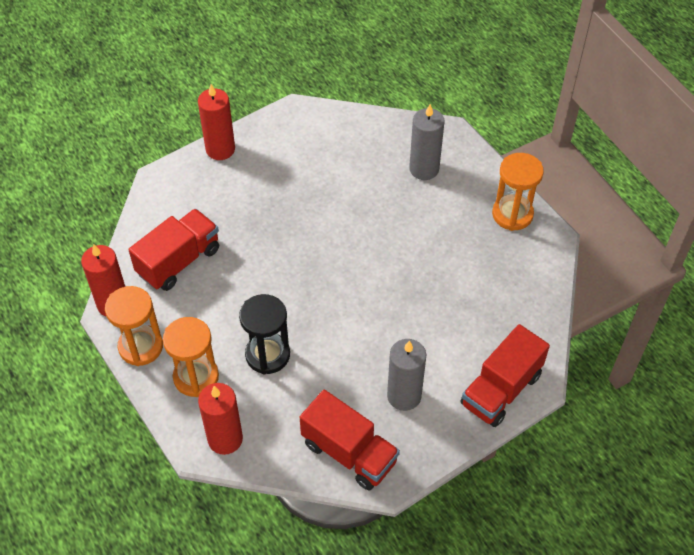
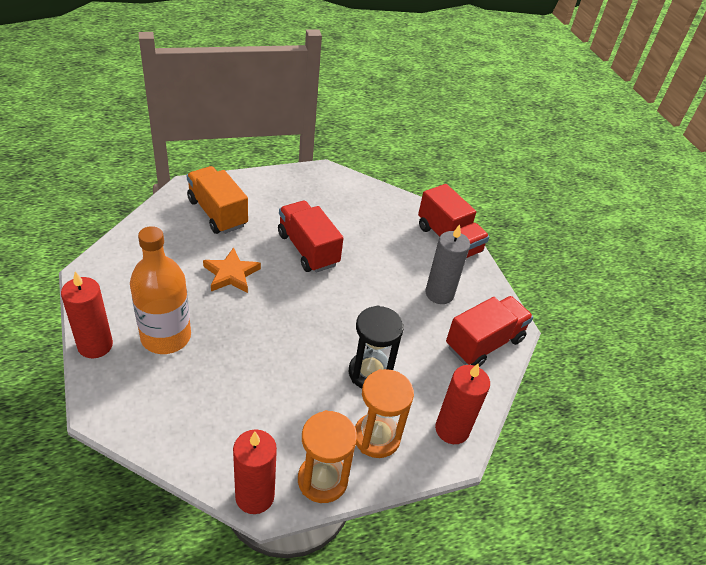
camera: 80 degrees left, 10 degrees down
red truck [128,209,219,291] -> red truck moved to [278,201,343,273]
grey candle [409,104,444,180] -> orange truck [186,166,248,234]
orange hourglass [492,153,544,231] -> none
none -> orange bottle [130,226,191,354]
none -> orange star [203,247,261,293]

